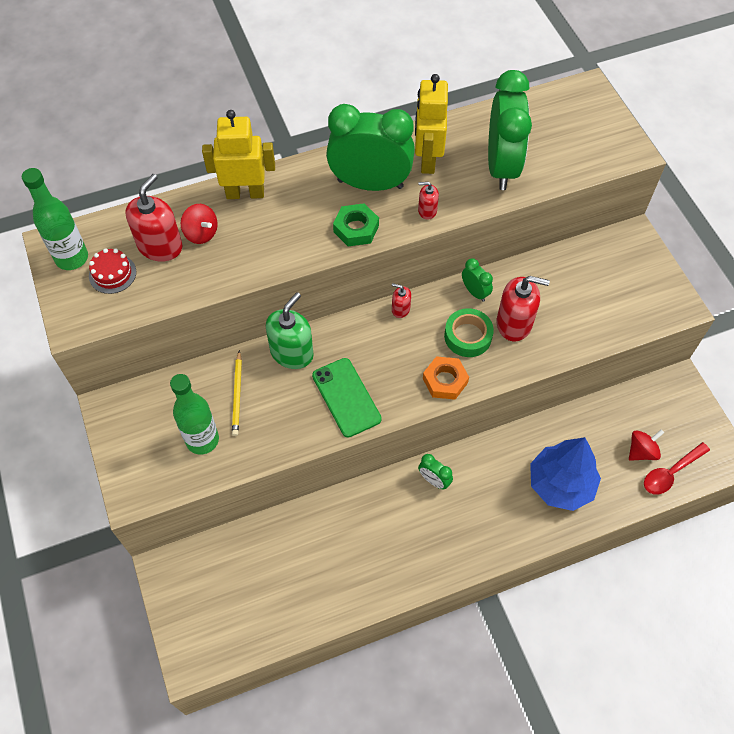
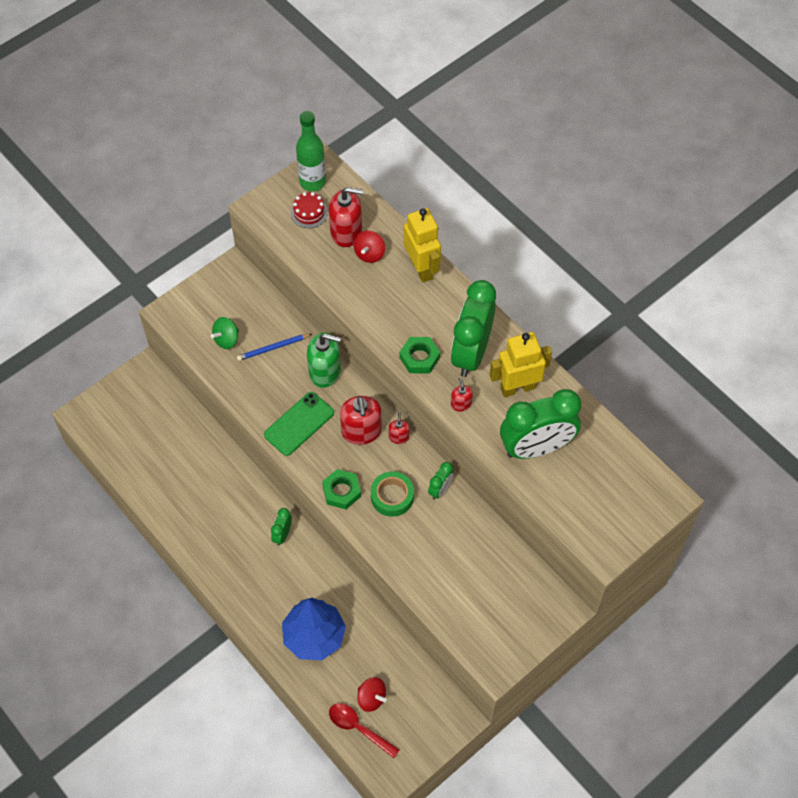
camera: 70 degrees right, 0 degrees up
green bottle [170,374,219,455] -> green spinning top [211,317,239,349]
yellow pencil [232,350,242,436] -> blue pencil [237,334,312,361]
green clock [326,104,415,191] -> green clock turned 150 degrees counterclockwise [451,280,496,377]
orange nut [423,356,469,400] -> green nut [322,469,361,509]
red soap dispenser [497,276,550,341] -> red soap dispenser moved to [340,396,382,445]

